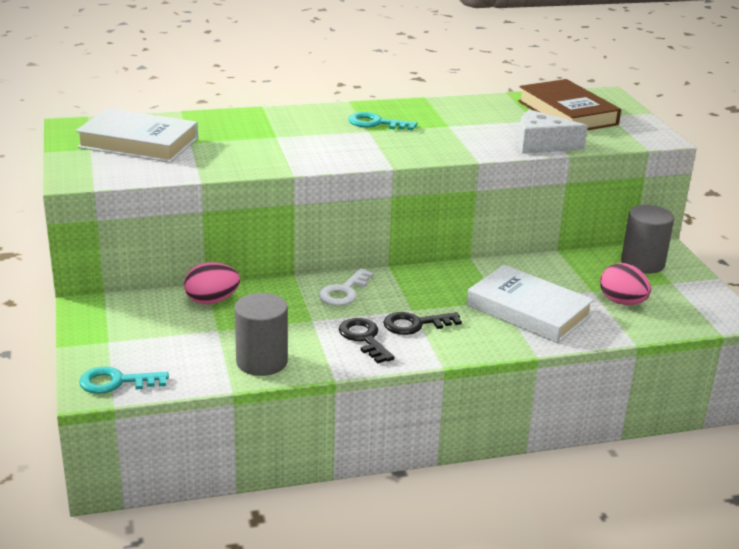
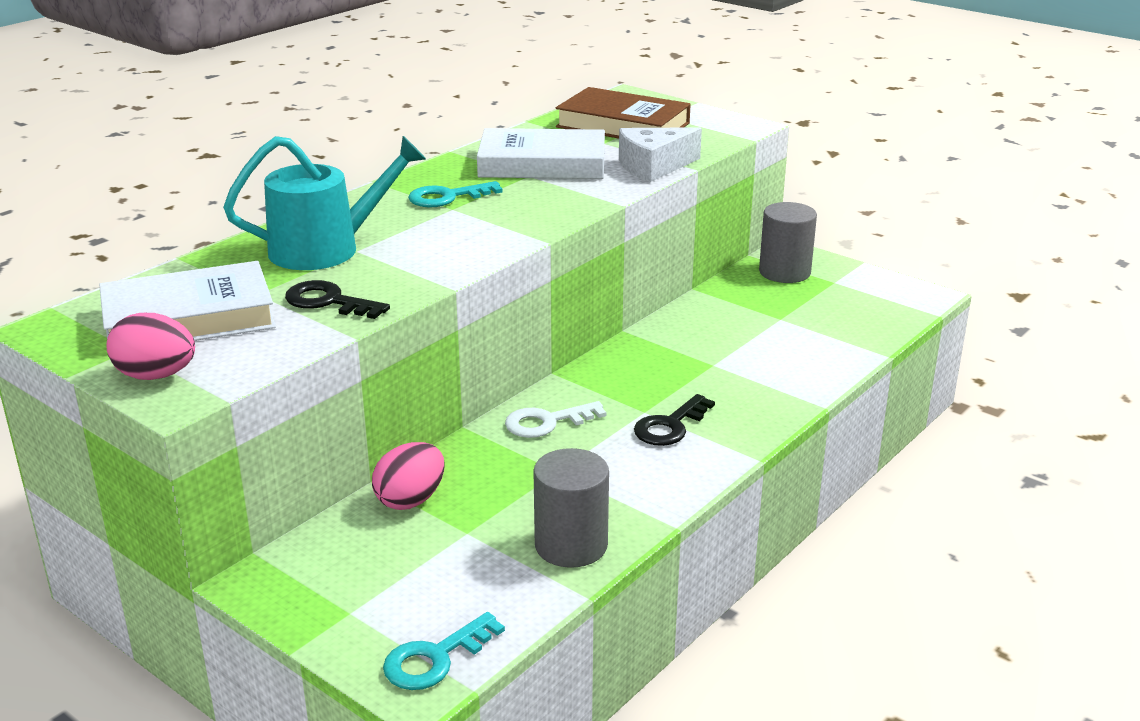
camera: 35 degrees left, 0 degrees up
white key [319,268,374,306] -> white key turned 75 degrees clockwise [505,401,607,438]
black key [339,318,395,364] -> black key moved to [285,280,390,319]
white book [467,265,594,343] -> white book moved to [477,128,605,179]
pink egg [600,263,651,305] -> pink egg moved to [106,313,195,380]
none -> turquoise watering can [223,136,426,270]

